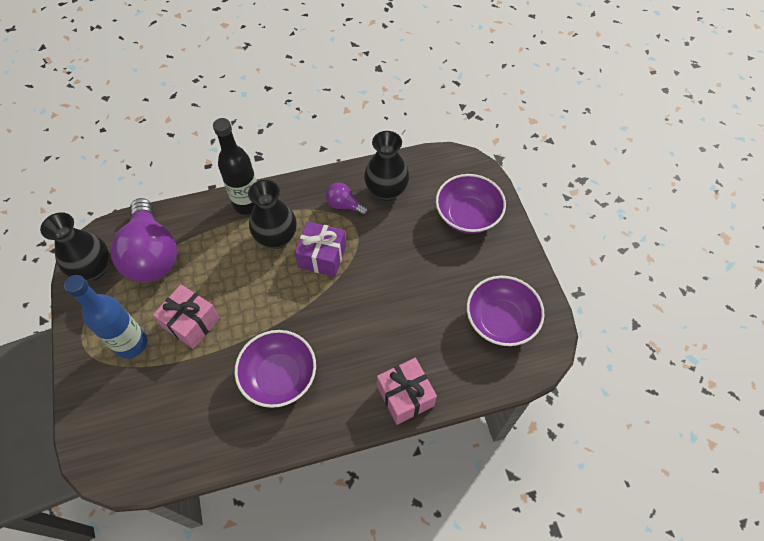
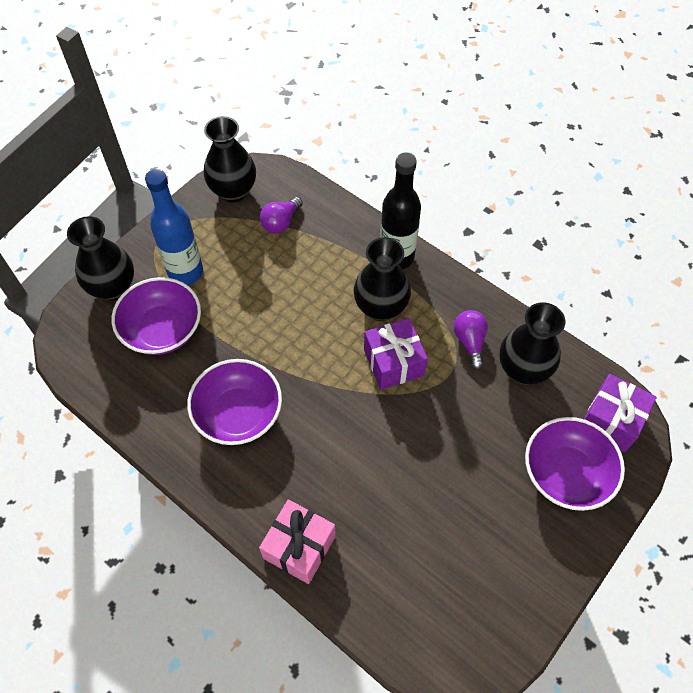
camera: 55 degrees right, 0 degrees up
purple light bulb [111,198,177,282] -> purple light bulb [260,197,302,234], size x0.46
pink gift [153,285,220,349] -> none
purple bowl [467,276,545,346] -> purple bowl moved to [112,277,201,355]
none -> black vase [67,216,134,301]
none -> purple gift [584,374,657,452]

